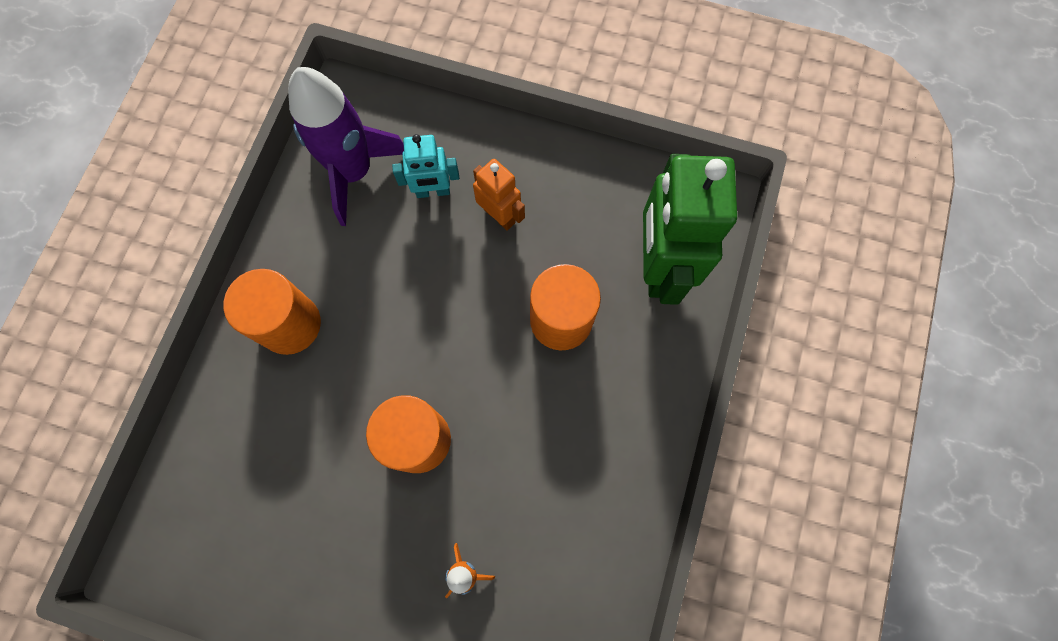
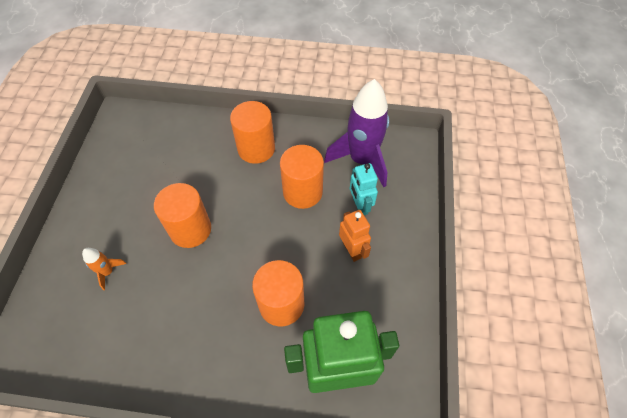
camera: 80 degrees right, 15 degrees down
orange robot [473,159,525,231] -> orange robot turned 60 degrees counterclockwise [339,210,371,262]
none -> orange cylinder [280,145,324,209]

